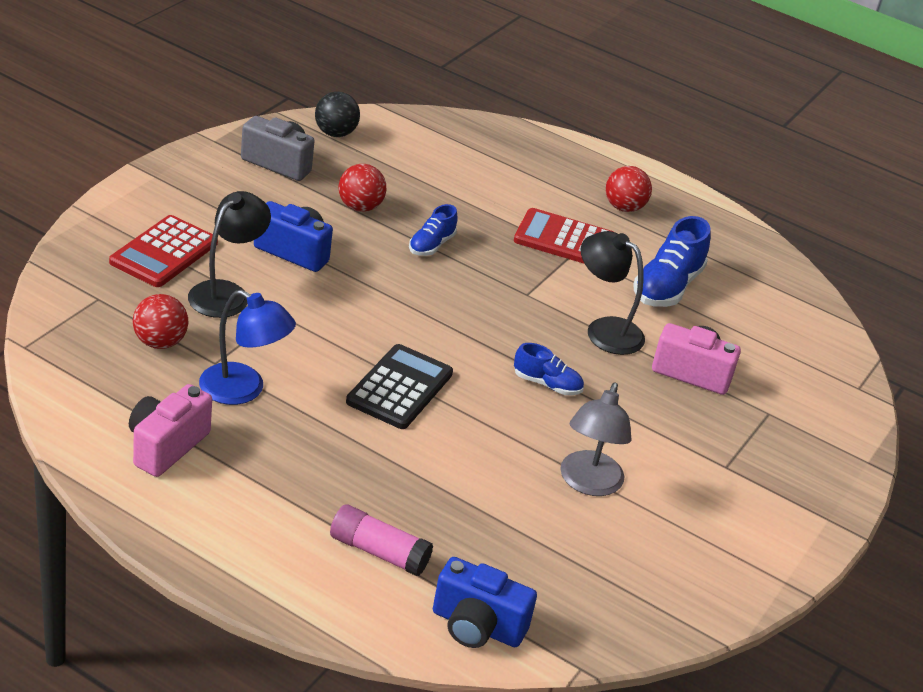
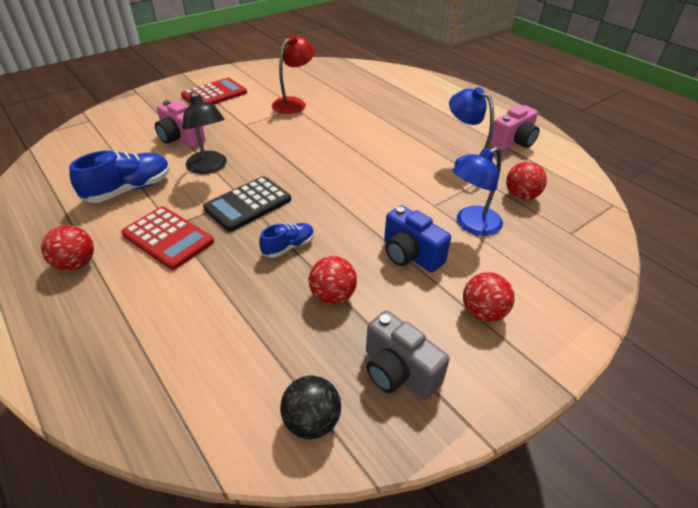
camera: 155 degrees left, 5 degrees up
red calculator [109,215,218,287] -> red calculator moved to [181,78,247,105]
black lamp [188,191,271,318] -> blue lamp [452,146,503,236]
pink glue stick [330,504,433,576] -> none
black calculator [346,344,453,429] -> black calculator moved to [203,176,291,232]
blue camera [433,557,537,648] -> none
blue shoe [514,343,584,395] -> none
grey lamp [560,383,631,496] -> red lamp [272,34,315,114]
none -> red ball [463,272,515,322]

